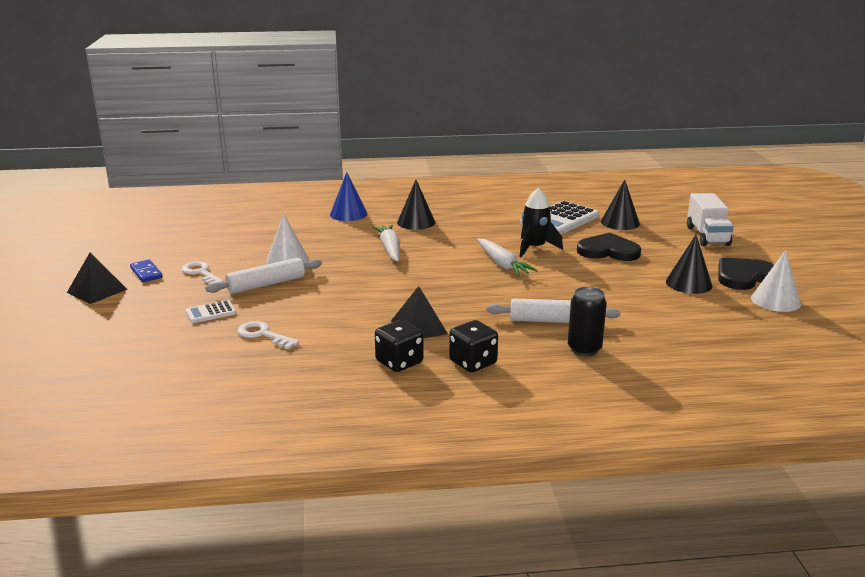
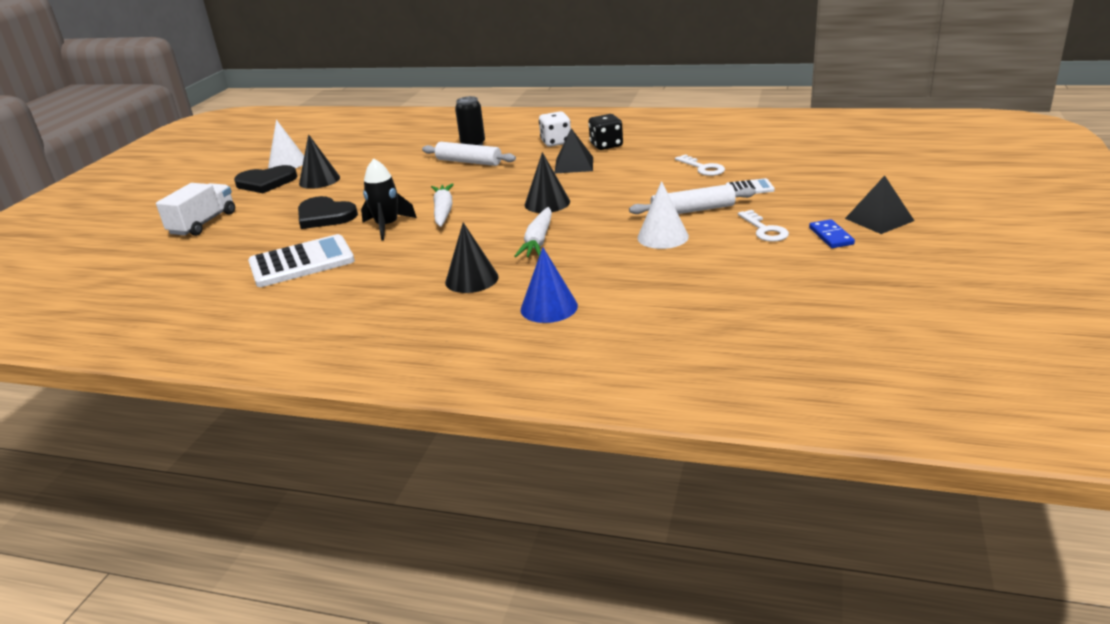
camera: 155 degrees left, 5 degrees up
black dice [449,320,498,372] -> white dice [539,111,571,147]
black cone [601,179,640,230] -> black cone moved to [525,152,570,213]

